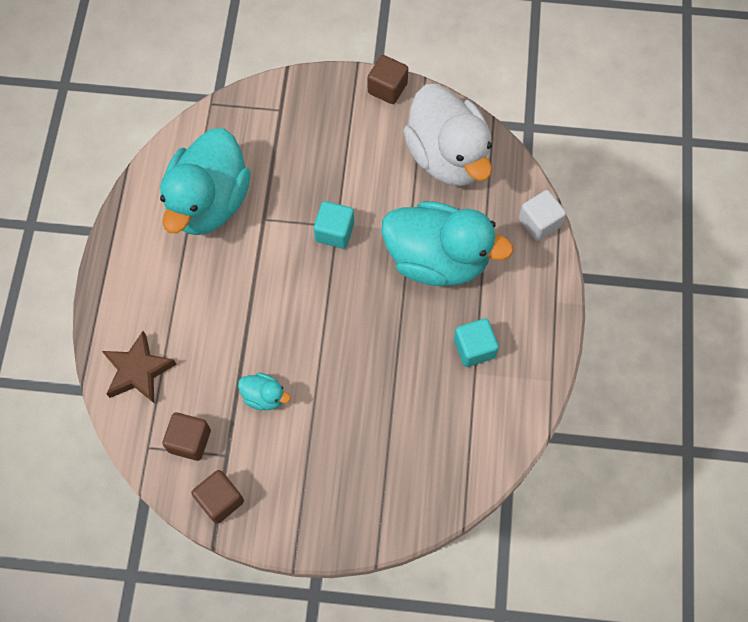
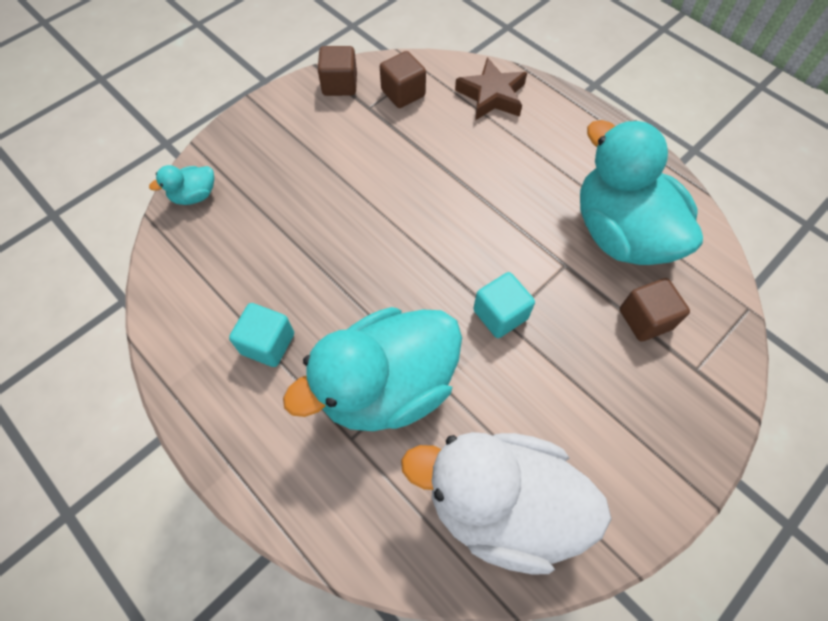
camera: 130 degrees right, 5 degrees down
turquoise duck [238,373,291,410] -> turquoise duck moved to [149,165,214,205]
brown cube [368,55,408,104] -> brown cube moved to [620,278,690,341]
white cube [519,190,566,241] -> none

